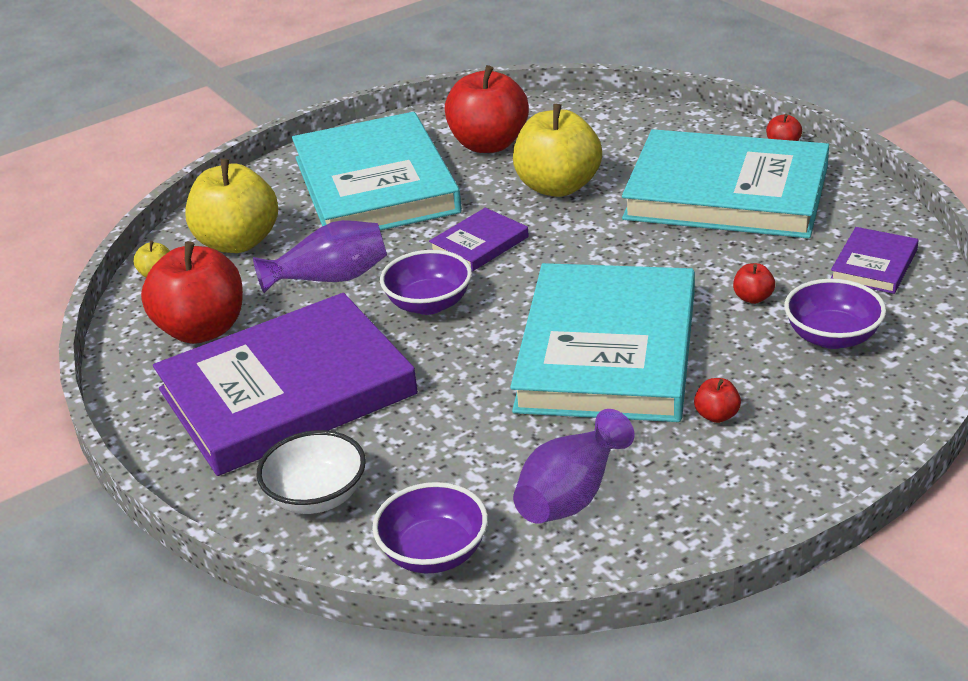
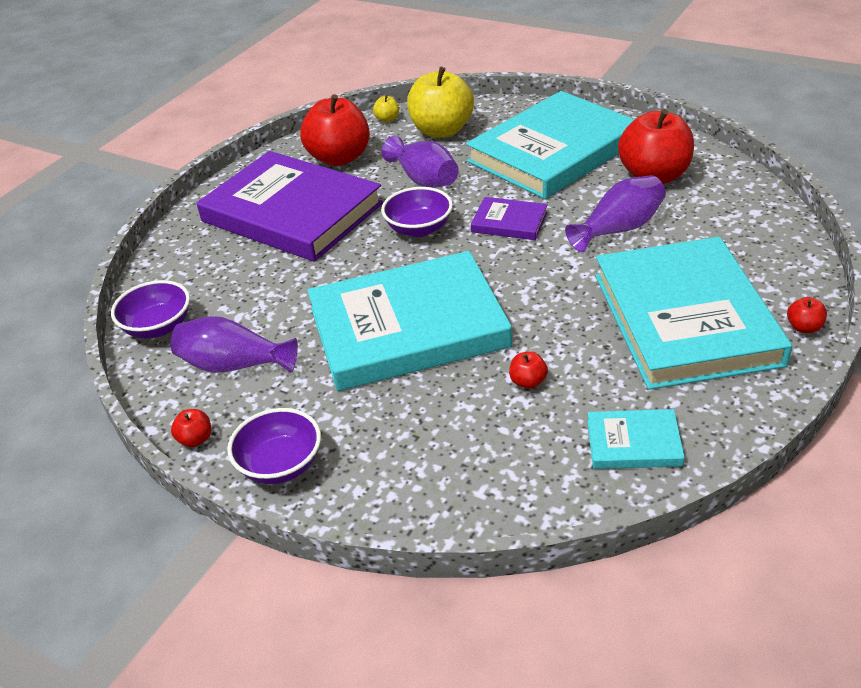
camera: 65 degrees right, 5 degrees up
white bowl [256,430,366,514] -> none
yellow apple [513,104,602,197] -> purple vase [565,175,666,252]
red apple [694,378,741,423] -> red apple moved to [171,409,211,447]
purple bowl [784,279,886,349] -> purple bowl moved to [227,408,321,484]
purple book [830,227,919,294] -> turquoise book [587,409,685,469]

